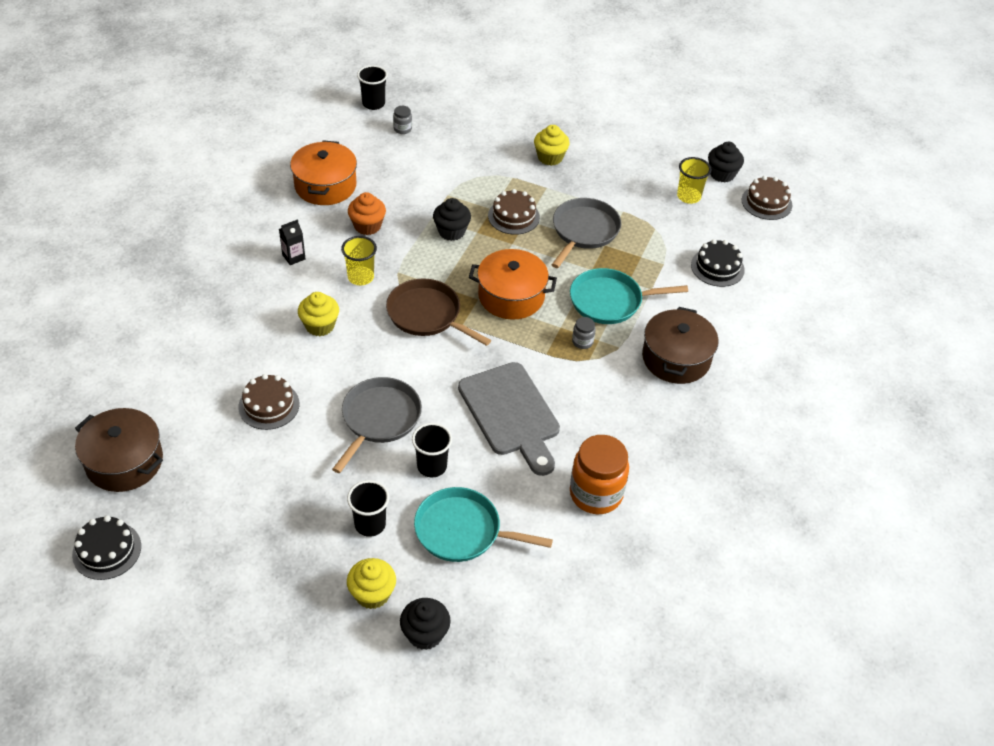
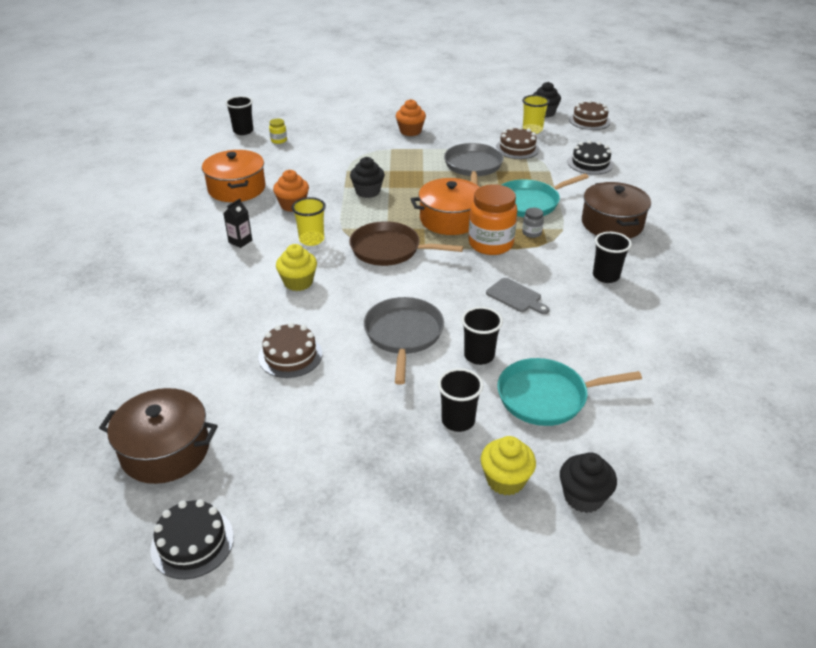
camera: 20 degrees left, 10 degrees down
grey jar [393,106,412,134] -> yellow jar [269,119,287,144]
grey cutting board [458,362,560,476] -> grey cutting board [486,278,549,314], size x0.49
brown cake [488,189,540,235] -> brown cake moved to [496,126,539,159]
yellow cupcake [534,125,570,166] -> orange cupcake [396,99,426,136]
orange jar [570,435,629,514] -> orange jar moved to [469,184,517,255]
none -> black cup [593,232,632,283]

